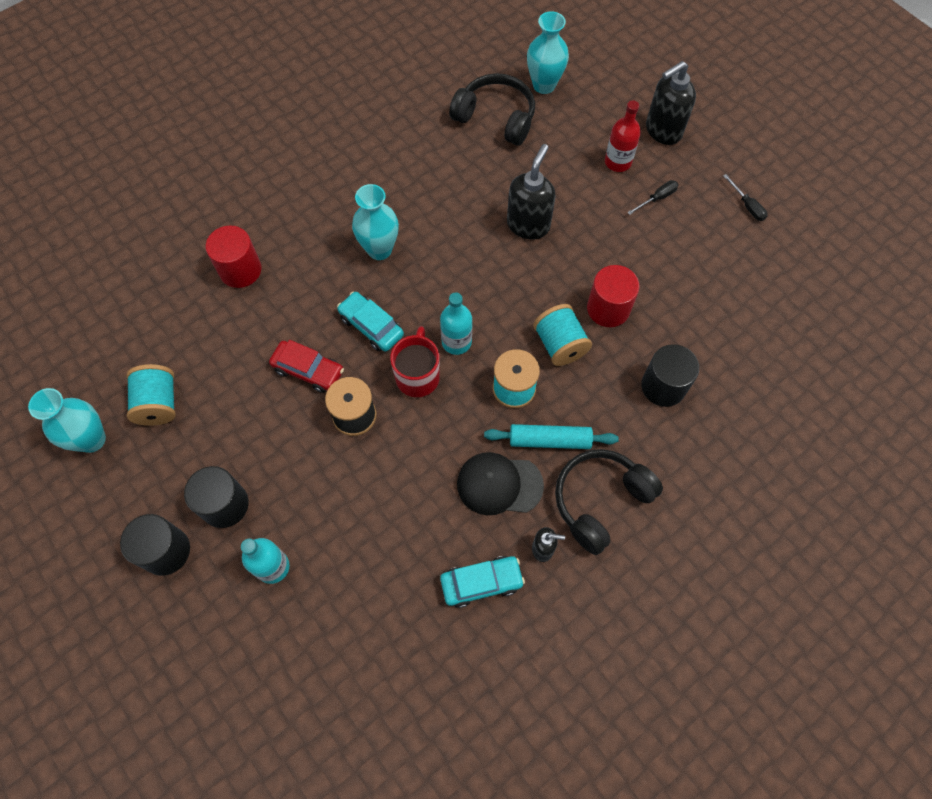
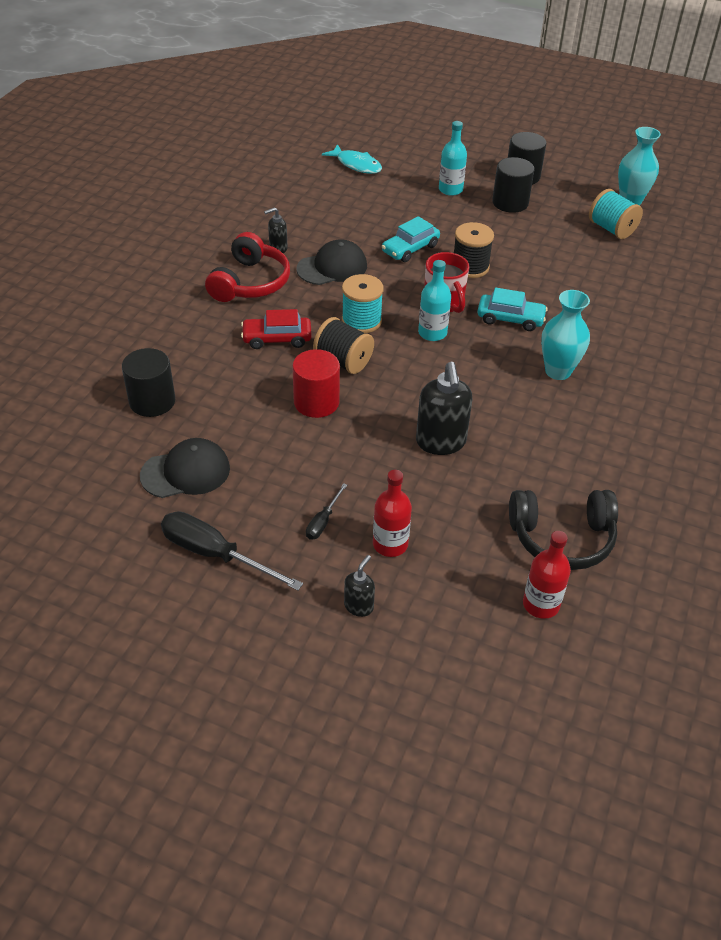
camera: 150 degrees right, 20 degrees down
red cylinder [206,226,261,288] -> none
red car [269,340,344,393] -> red car moved to [241,309,312,349]
turquoise car [440,556,525,608] -> turquoise car moved to [382,216,440,262]
turquoise rolling pin [484,424,619,449] -> none
turquoise vase [527,11,569,94] -> red bottle [523,531,571,619]
turquoise spool [533,304,592,366] -> black spool [313,317,374,374]
black headphones [555,449,663,555] -> red headphones [205,232,290,302]
black cylinder [641,344,699,407] -> black cylinder moved to [122,348,175,417]
black soap dispenser [646,61,696,145] -> black soap dispenser [344,555,375,617], size x0.53
black screwdriver [723,174,767,221] -> black screwdriver [161,511,303,591], size x2.00
none -> black cap [140,438,230,498]
none -> turquoise fish [322,144,382,174]

